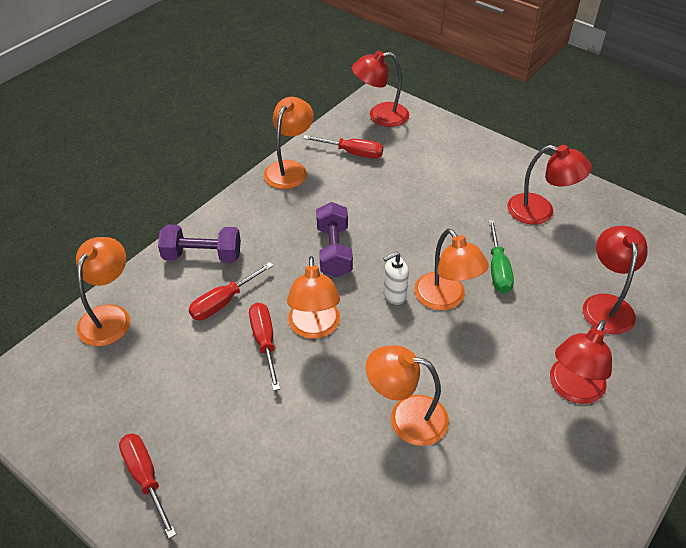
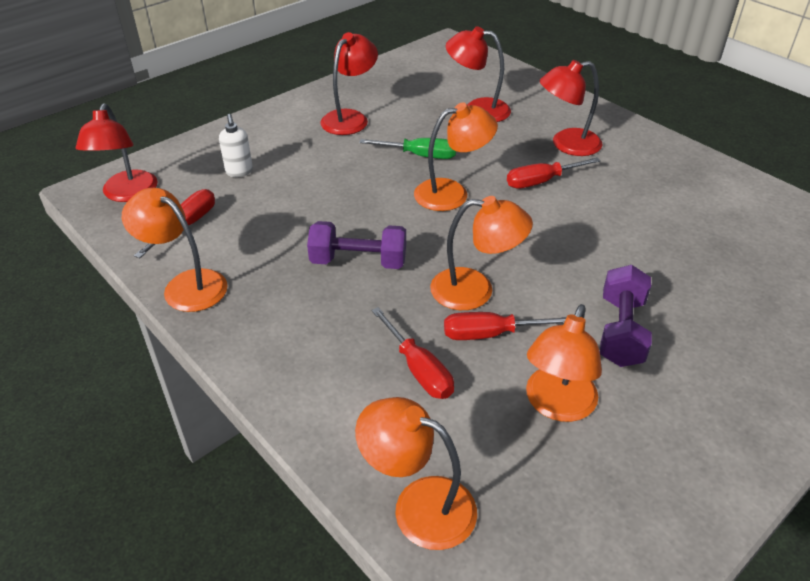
camera: 80 degrees left, 5 degrees down
red screwdriver [119,433,177,539] -> red screwdriver moved to [507,157,601,189]
purple dumbbell [158,224,241,263] -> purple dumbbell moved to [600,265,652,367]
orange lamp [366,345,449,446] -> orange lamp moved to [526,304,602,422]
white soap dispenser [383,252,409,305] -> white soap dispenser moved to [219,114,253,177]
red lamp [550,320,612,404] -> red lamp turned 120 degrees clockwise [540,60,602,156]

